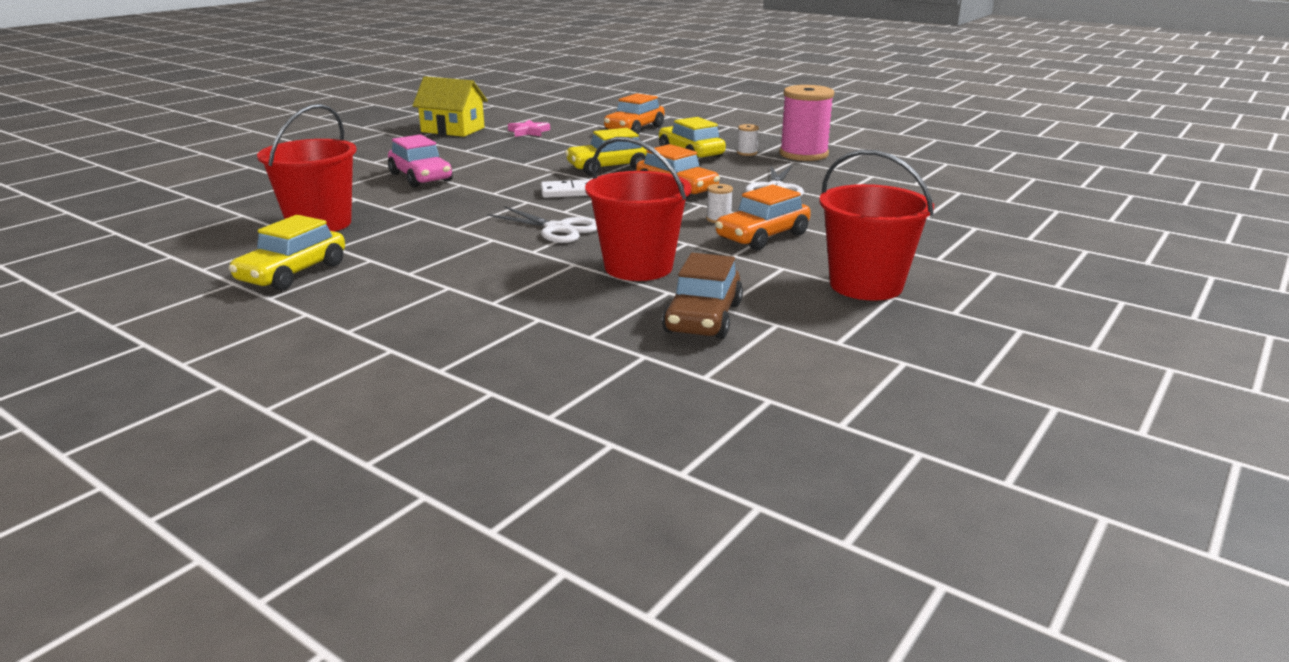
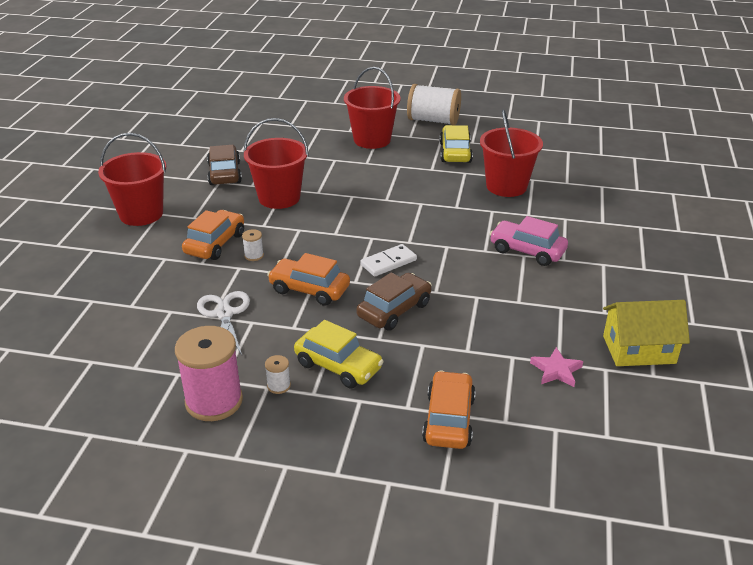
camera: 155 degrees right, 10 degrees up
white scissors [487,206,597,243] -> none
yellow car [565,128,647,176] -> brown car [356,272,432,331]
none -> red bucket [344,67,401,149]
none -> white spool [407,84,461,125]

